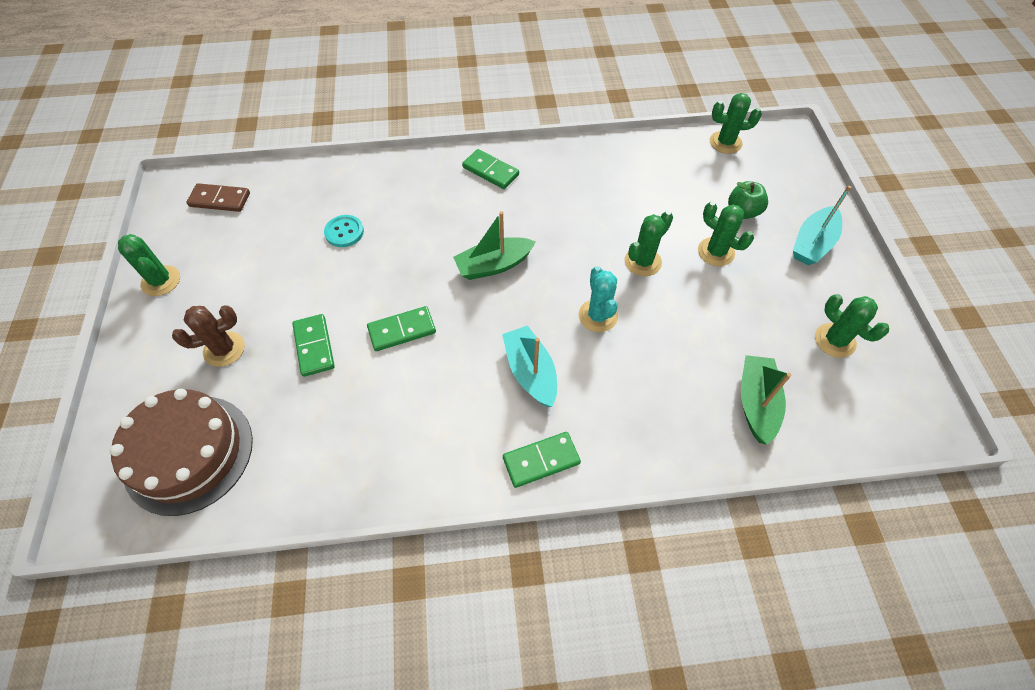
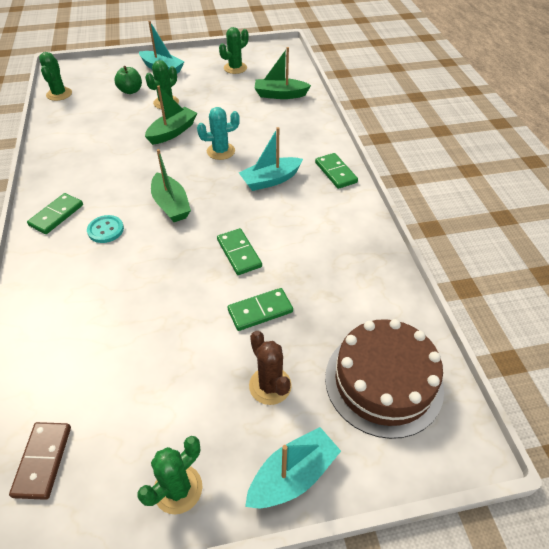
camera: 95 degrees left, 10 degrees down
turquoise button [324,215,364,247] -> turquoise button moved to [87,215,124,243]
green cactus [624,211,673,276] -> green boat [145,86,197,145]
none -> turquoise boat [245,427,341,508]

